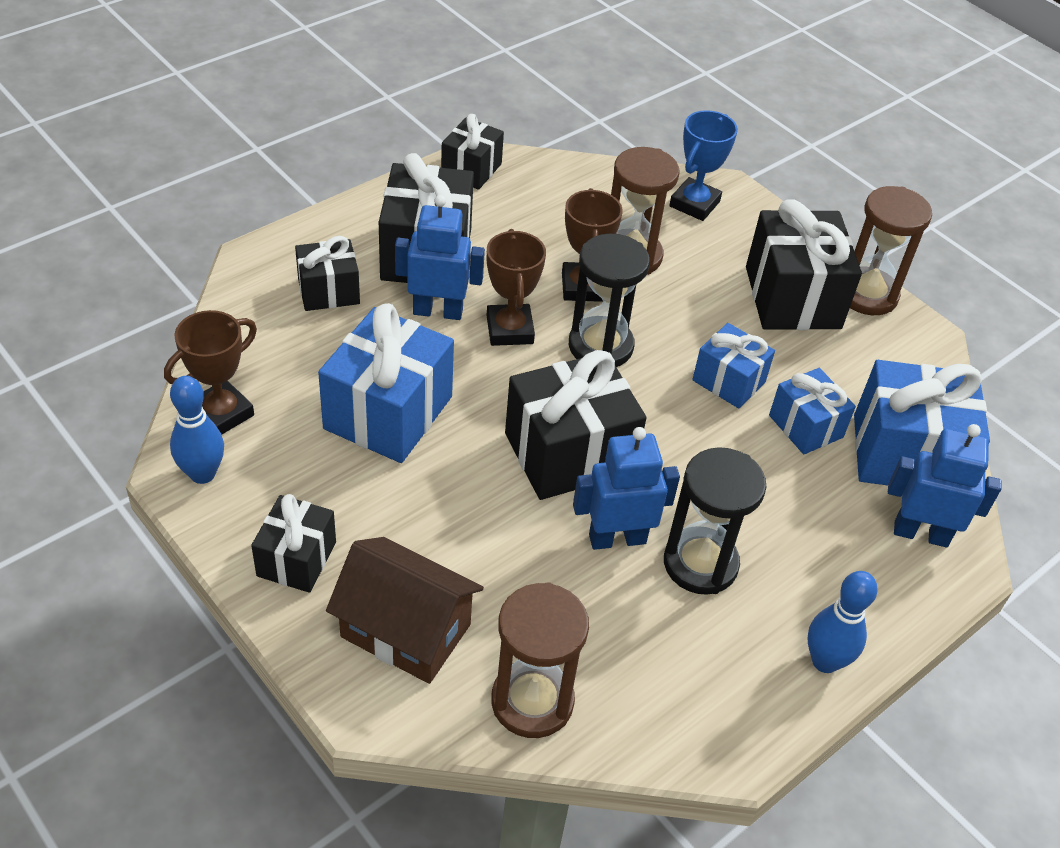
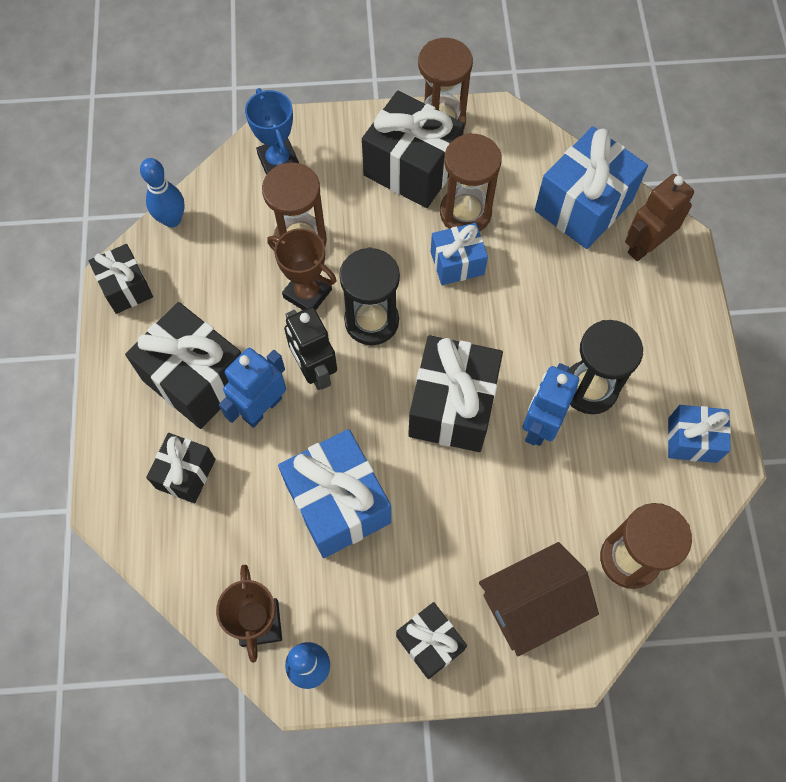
camera: 50 degrees left, 20 degrees up
brown trophy [487,229,546,346] -> black robot [284,307,337,390]
blue gift [769,368,856,454] -> blue gift moved to [668,405,731,463]
blue bowling pin [808,571,878,673] -> blue bowling pin moved to [140,158,185,227]
blue robot [888,424,1002,547] -> brown robot [625,174,694,261]
none -> brown hourglass [440,133,502,232]

